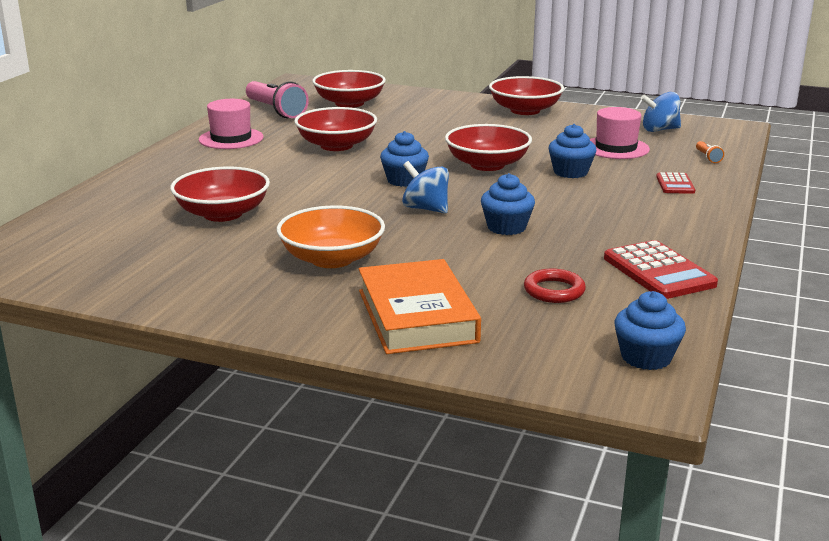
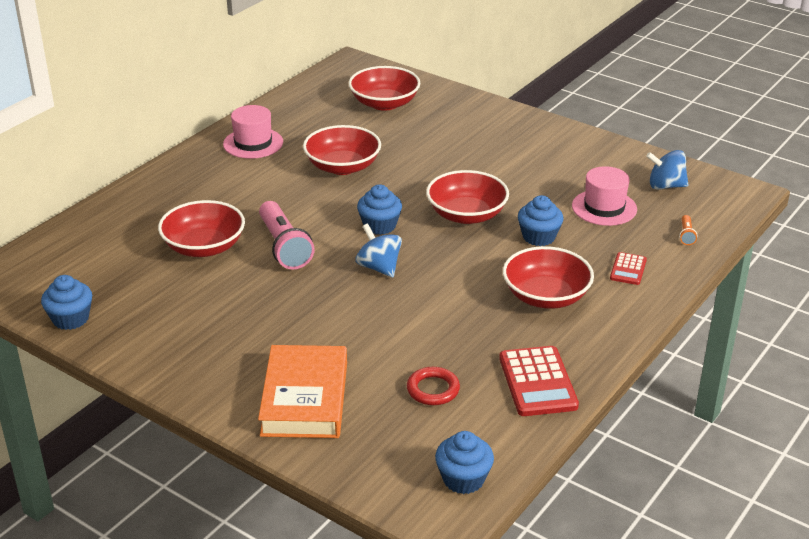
camera: 15 degrees right, 10 degrees up
pink flashlight [246,81,309,118] -> pink flashlight moved to [259,201,315,270]
orange bowl [276,205,385,268] -> none
blue cupcake [481,173,535,235] -> blue cupcake moved to [41,275,92,330]
red bowl [489,76,564,115] -> red bowl moved to [503,246,594,309]

